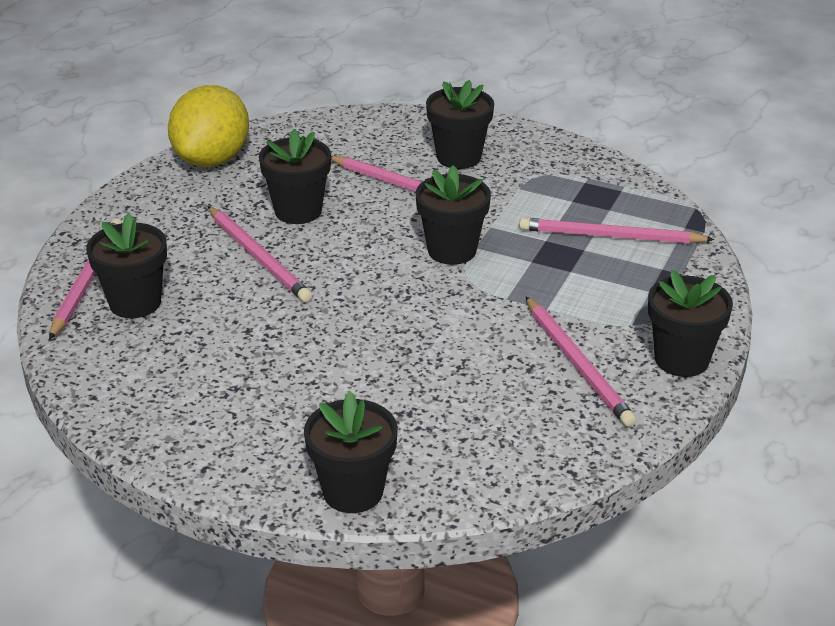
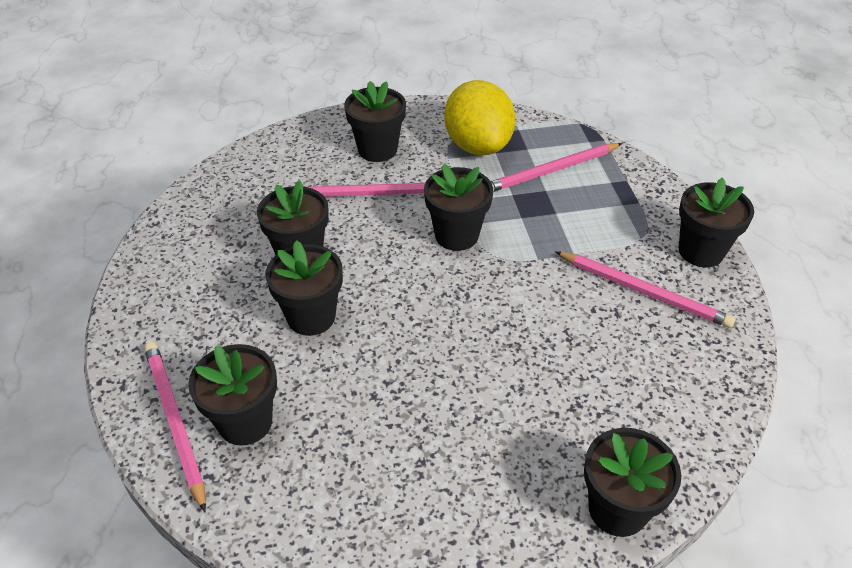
camera: 35 degrees left, 10 degrees up
yellow lemon [168,85,249,167] -> yellow lemon moved to [444,80,516,155]
pink pencil [208,206,312,302] -> black flower pot [265,240,343,336]

